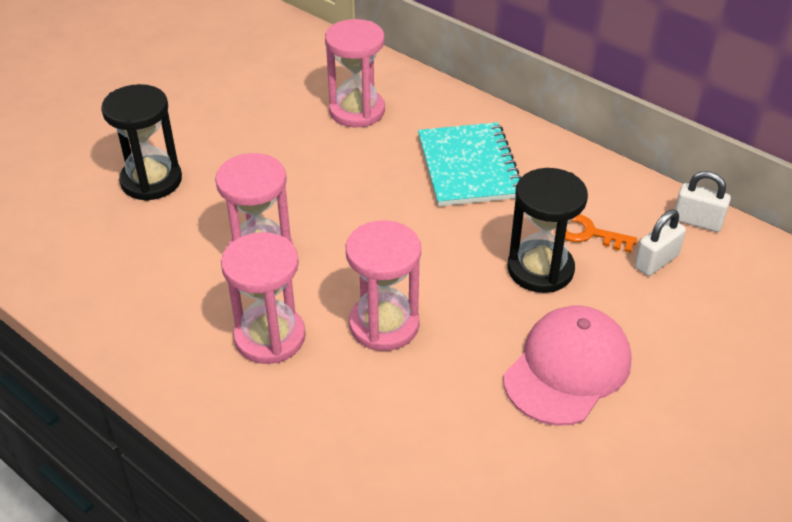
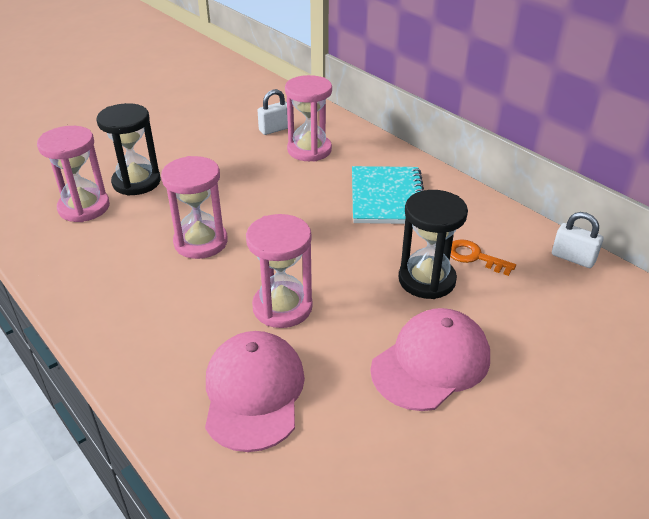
camera: 10 degrees right, 5 degrees down
pink hourglass [221,232,306,364] -> pink hourglass moved to [37,126,110,222]
white padlock [635,209,686,276] -> white padlock moved to [257,89,288,135]
none -> pink cap [205,331,305,452]

